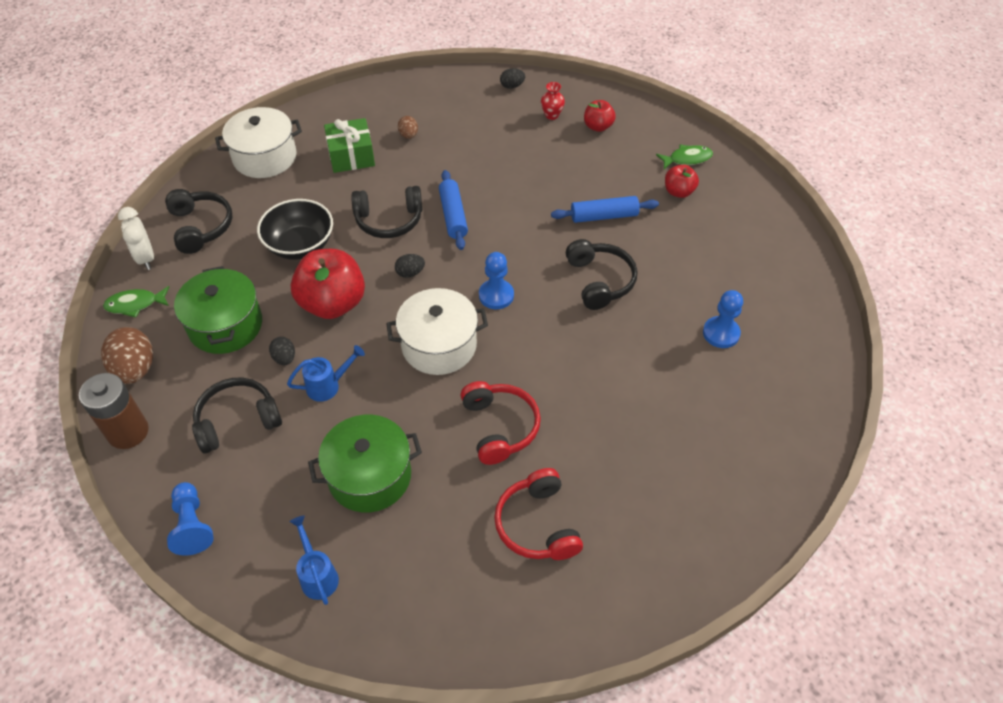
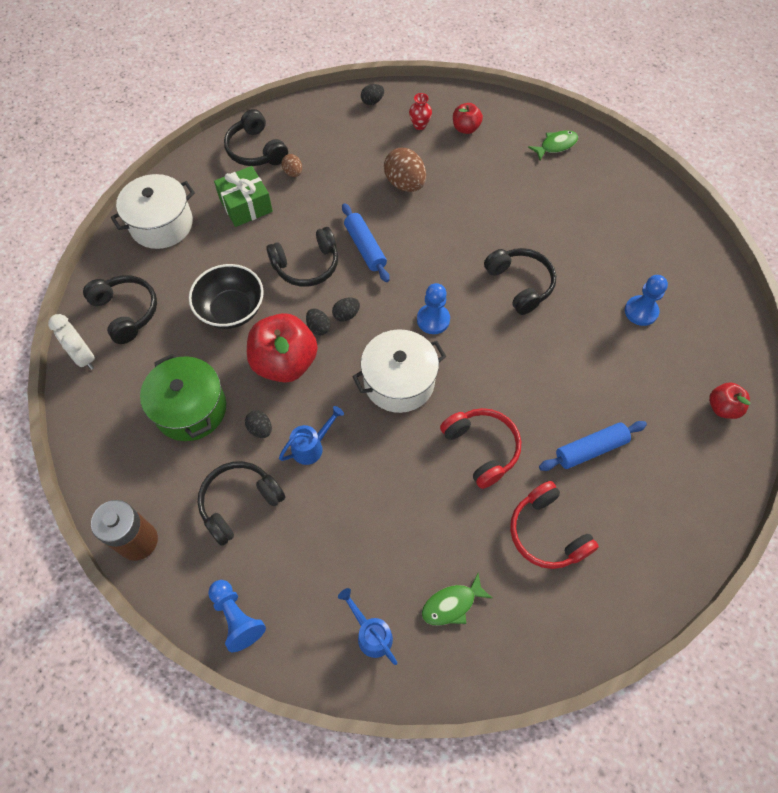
camera: 15 degrees left, 10 degrees up
brown egg [101,327,153,384] -> brown egg moved to [384,148,426,192]
green fish [103,286,169,318] -> green fish moved to [422,573,492,626]
green pot [308,415,422,513] -> none
blue rolling pin [551,196,659,223] -> blue rolling pin moved to [539,421,647,471]
red apple [665,165,699,198] -> red apple moved to [709,383,750,419]
none -> black headphones [224,109,288,166]
none -> black egg [306,308,330,335]

